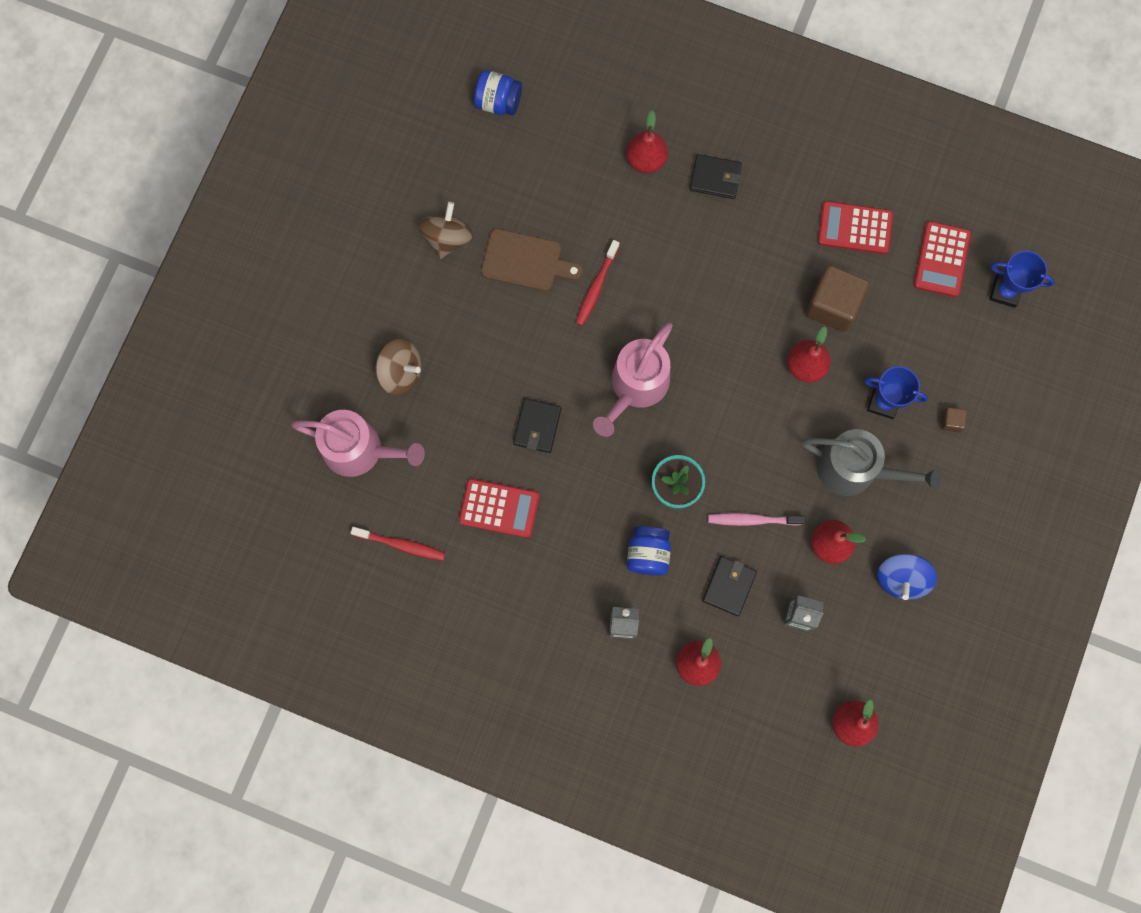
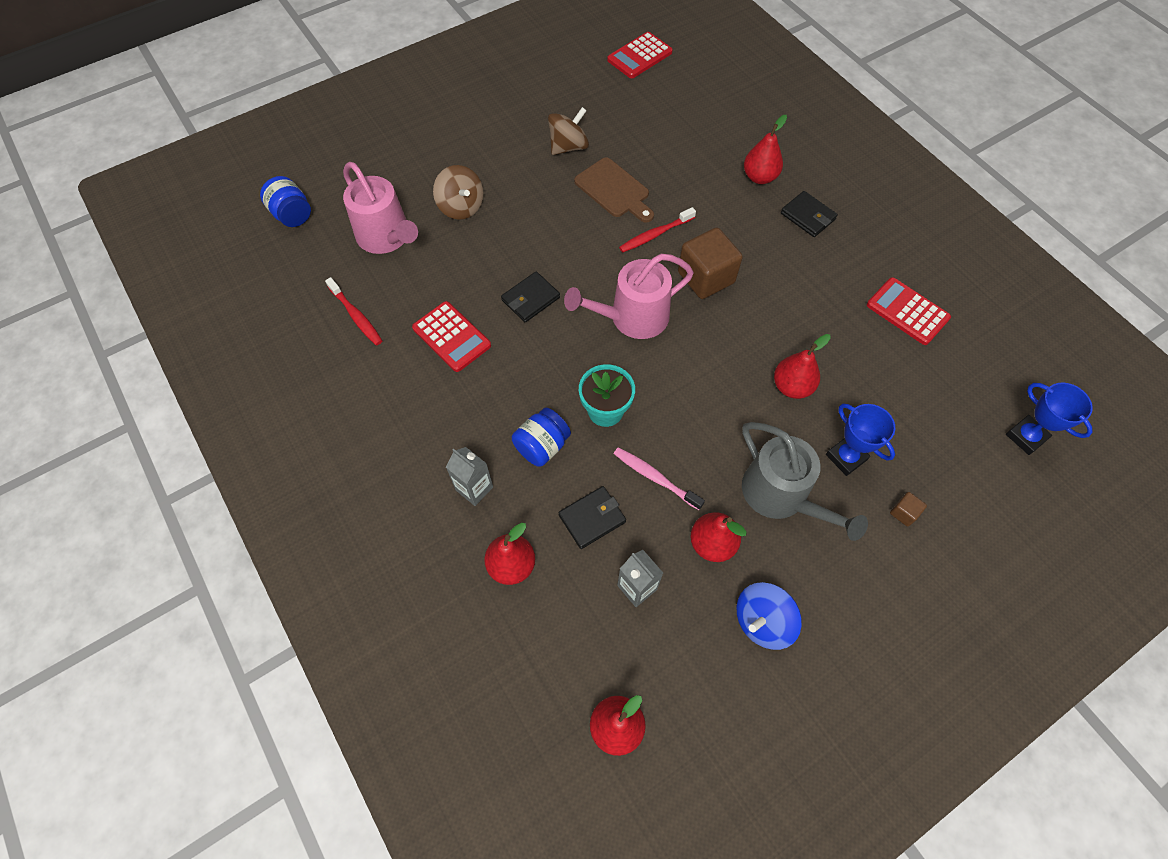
camera: 35 degrees right, 15 degrees down
blue jar [474,70,522,116] -> blue jar moved to [260,176,311,227]
brown cube [805,265,869,332] -> brown cube moved to [678,228,743,299]
red calculator [914,221,971,297] -> red calculator moved to [607,32,673,78]

